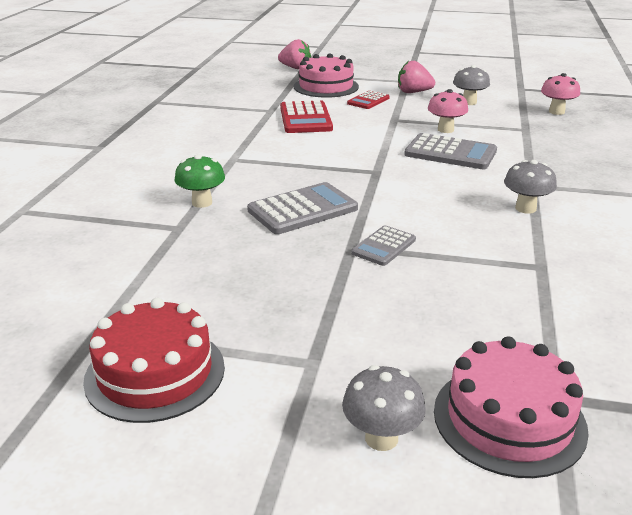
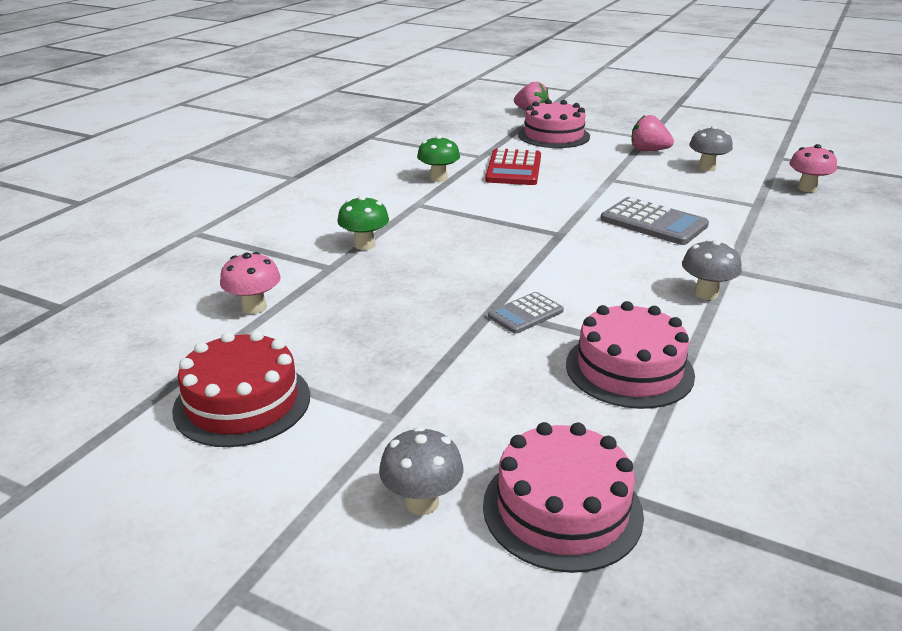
camera: 15 degrees right, 0 degrees up
grey calculator [247,182,358,234] -> none
red calculator [347,91,390,109] -> none
pink mushroom [428,89,468,133] -> pink mushroom moved to [220,252,281,314]
none -> green mushroom [417,135,460,182]
none -> pink cake [566,301,695,409]

